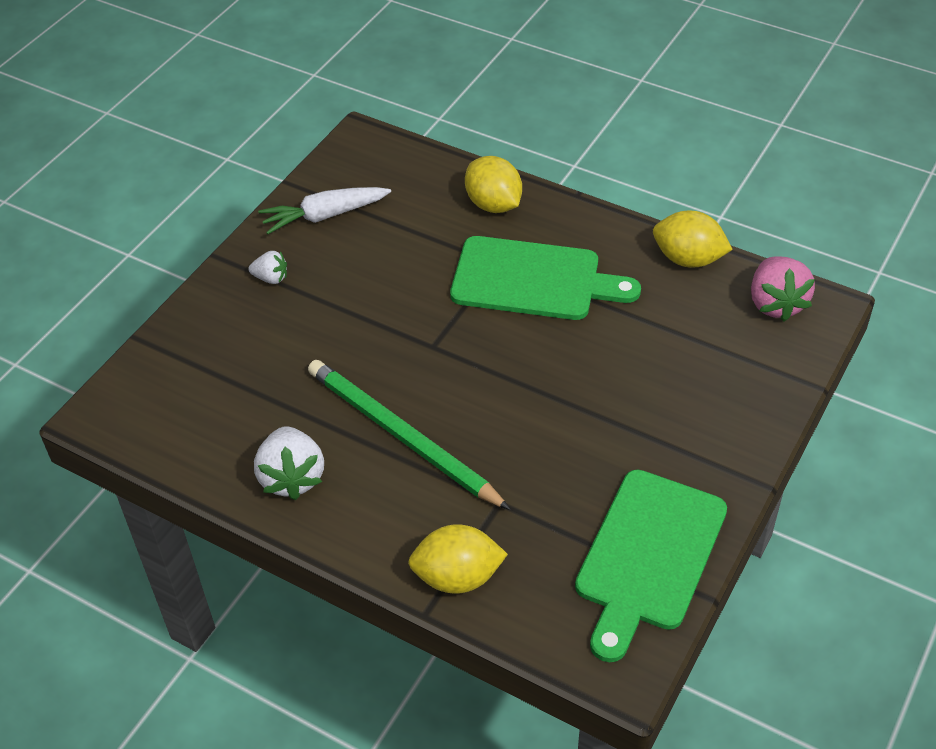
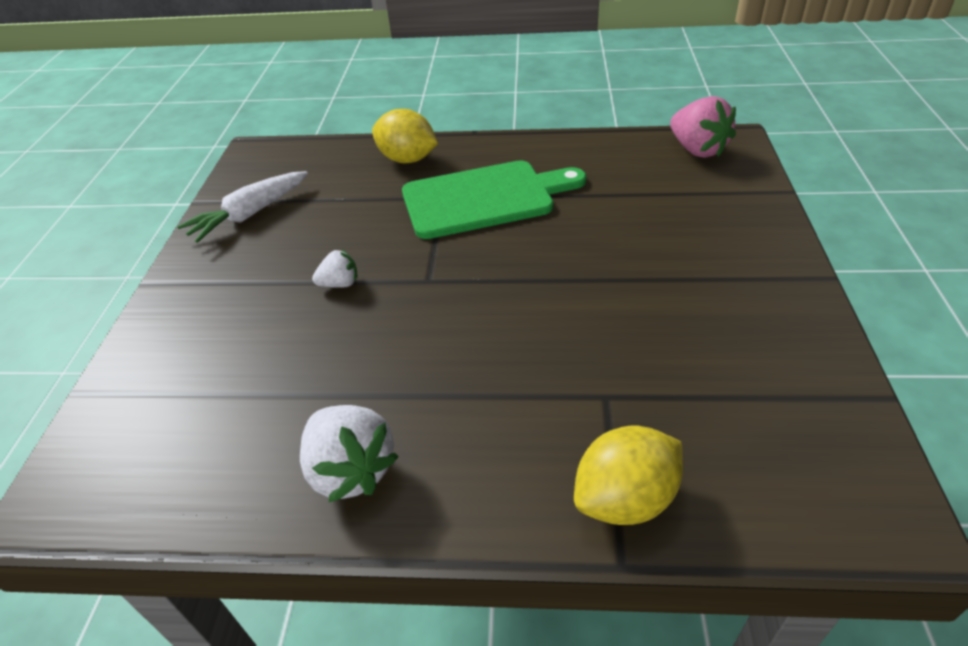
camera: 25 degrees left, 5 degrees down
white strawberry [249,251,287,284] -> white strawberry moved to [312,249,357,288]
green pencil [308,360,511,510] -> none
green cutting board [575,470,727,662] -> none
yellow lemon [653,211,733,268] -> none

